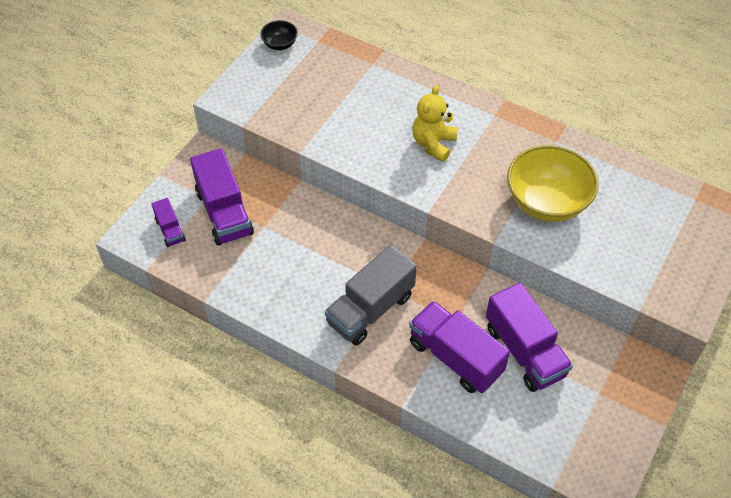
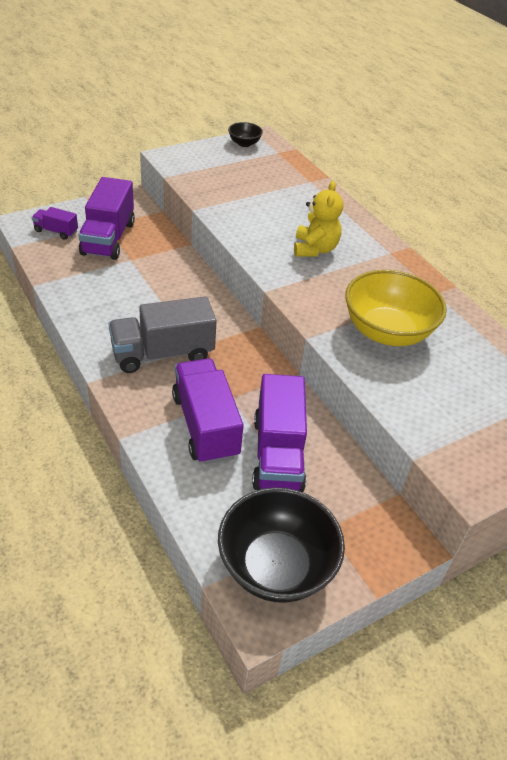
camera: 25 degrees right, 10 degrees down
purple truck [151,198,186,247] -> purple truck turned 105 degrees clockwise [32,207,78,240]
yellow teddy bear [412,85,458,162] -> yellow teddy bear turned 135 degrees clockwise [294,181,343,257]
none -> black bowl [218,487,345,603]

